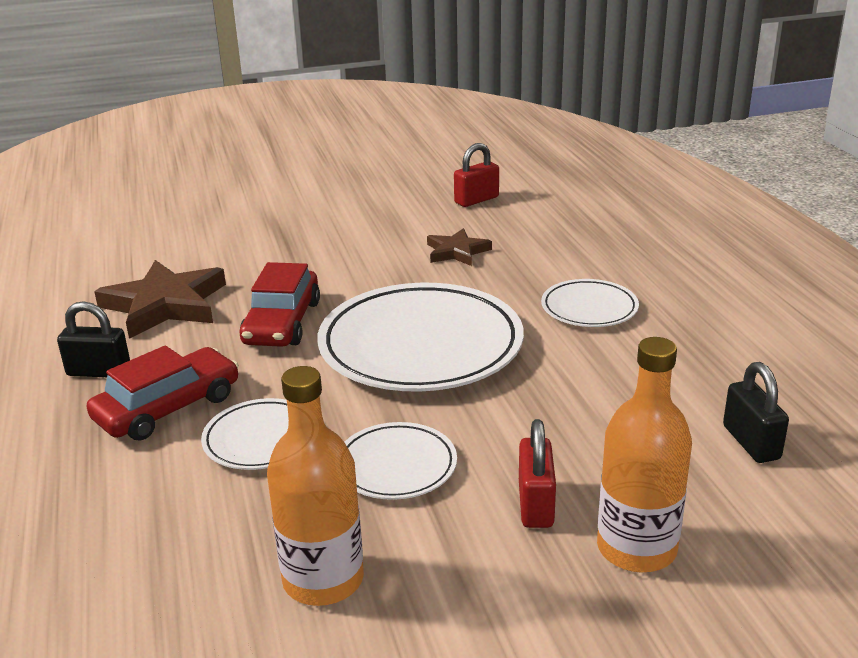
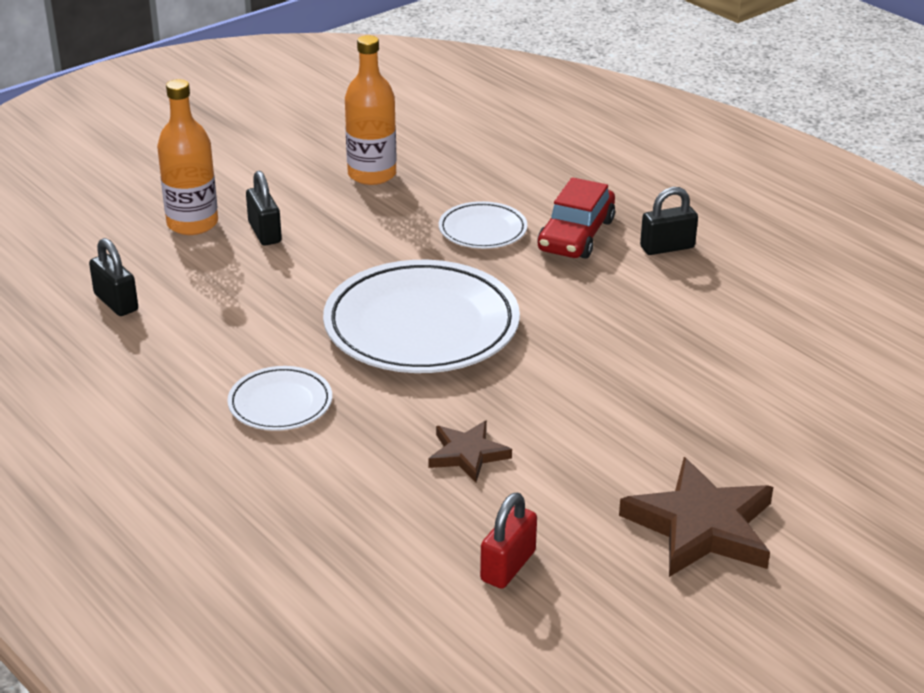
camera: 155 degrees right, 5 degrees up
brown star [94,260,226,339] -> brown star moved to [619,457,773,577]
red car [240,262,320,347] -> none
white plate [344,422,457,500] -> none
red padlock [519,419,556,528] -> black padlock [246,171,282,246]

